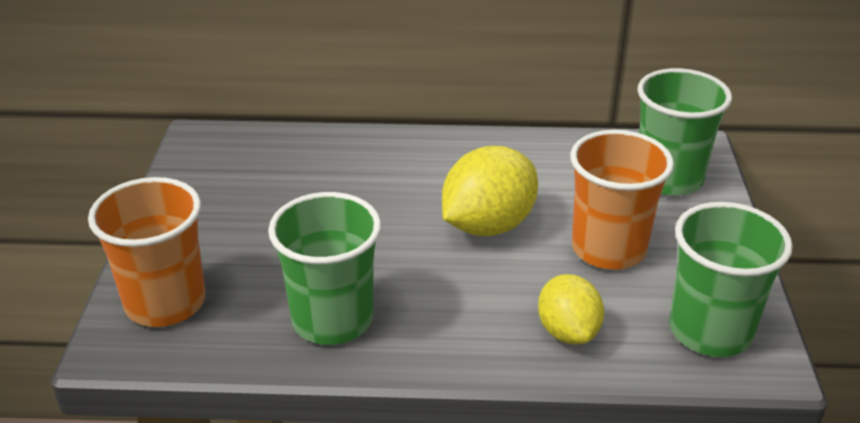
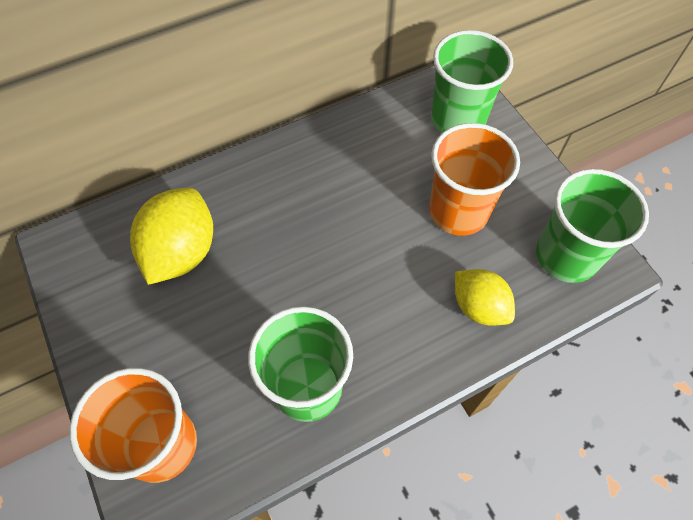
camera: 30 degrees left, 25 degrees up
yellow lemon [442,146,538,236] -> yellow lemon moved to [130,188,213,285]

